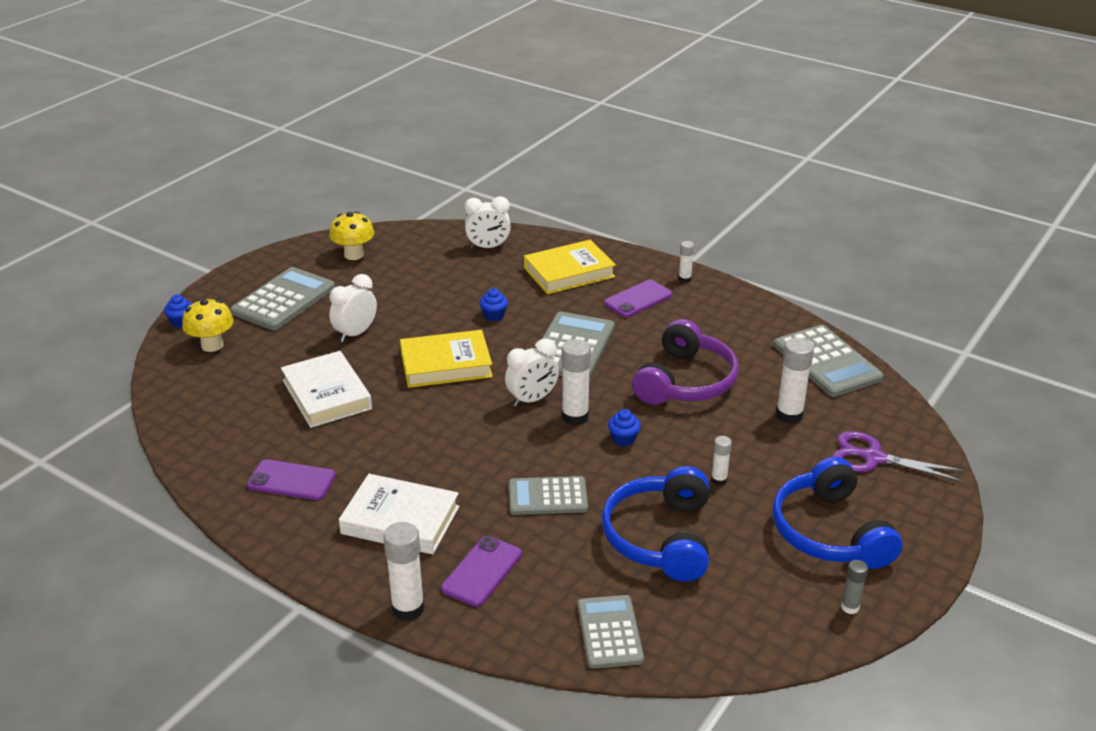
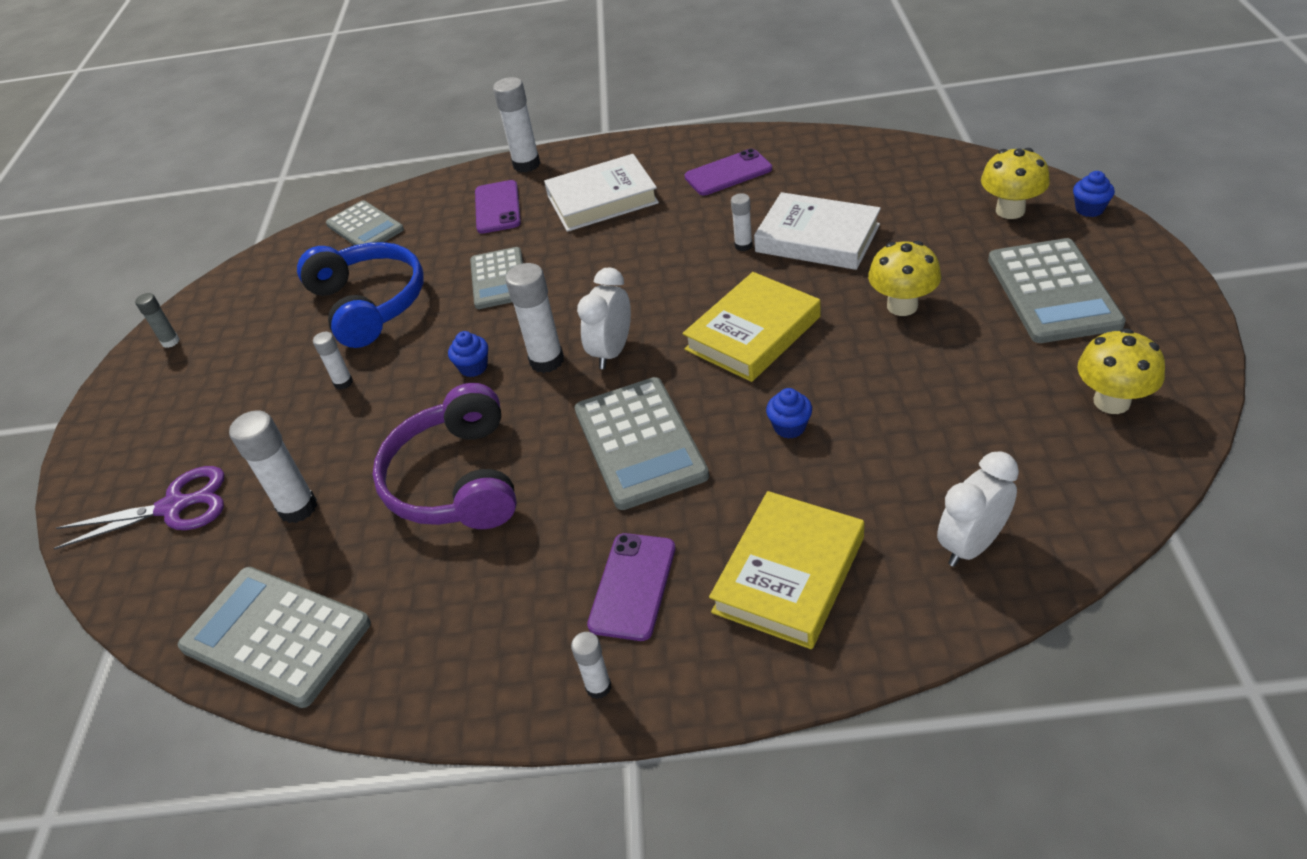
camera: 150 degrees right, 10 degrees up
white clock [329,274,377,342] -> yellow mushroom [868,241,941,316]
grey calculator [509,476,588,515] -> grey calculator turned 120 degrees clockwise [470,247,523,309]
blue headphones [773,457,903,569] -> none
none -> white glue stick [731,193,753,251]

